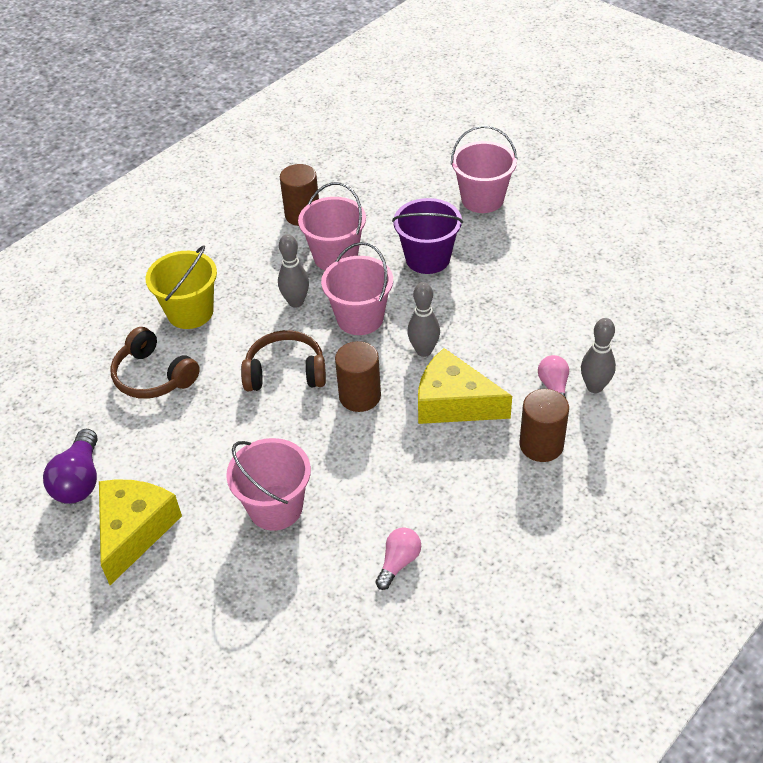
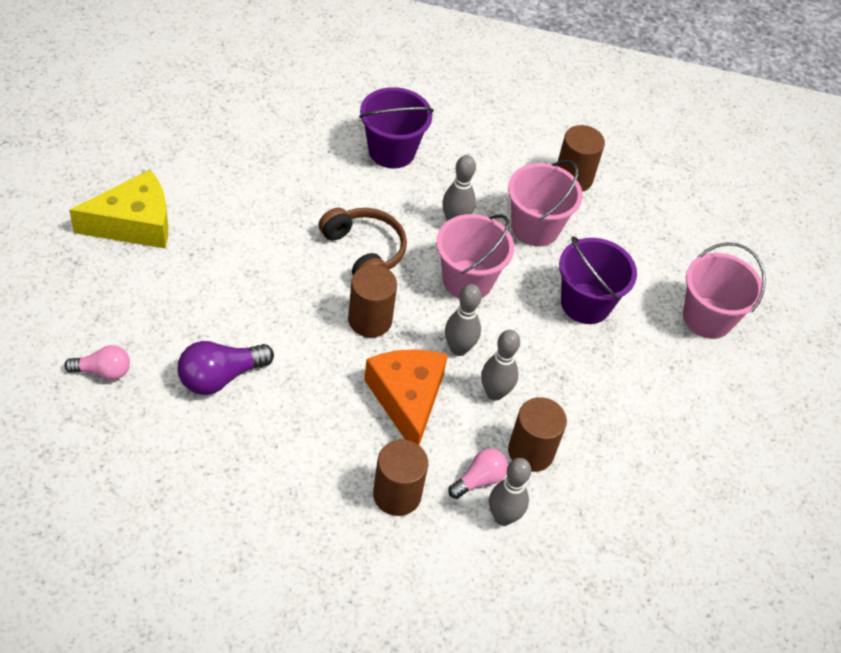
camera: 50 degrees right, 5 degrees up
purple light bulb [43,429,97,504] -> purple light bulb moved to [178,341,274,395]
brown headphones [110,327,200,399] -> none
yellow bucket [146,246,217,329] -> purple bucket [359,87,434,168]
pink bucket [226,438,311,531] -> none
pink light bulb [375,527,421,590] -> pink light bulb moved to [64,345,130,380]
yellow cheese [418,348,512,424] -> orange cheese [364,349,448,445]
none -> grey bowling pin [481,330,520,401]
none -> brown cylinder [508,397,567,472]

